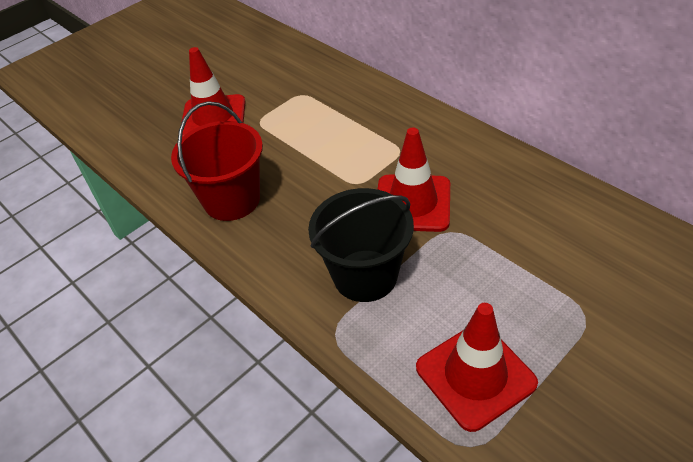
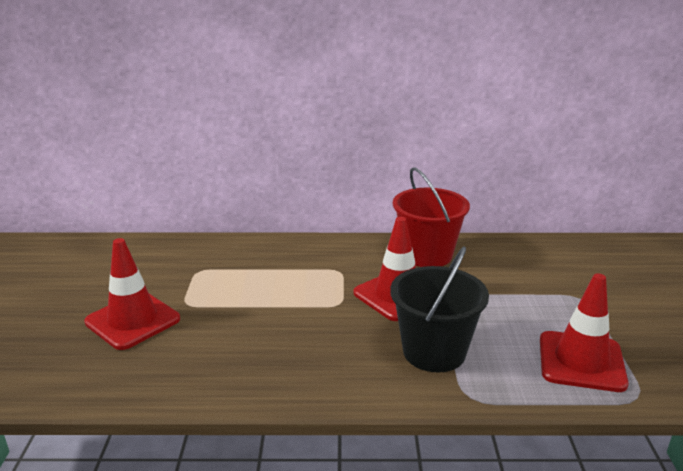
camera: 50 degrees left, 20 degrees down
red bucket [171,101,263,221] -> red bucket moved to [393,167,470,267]

